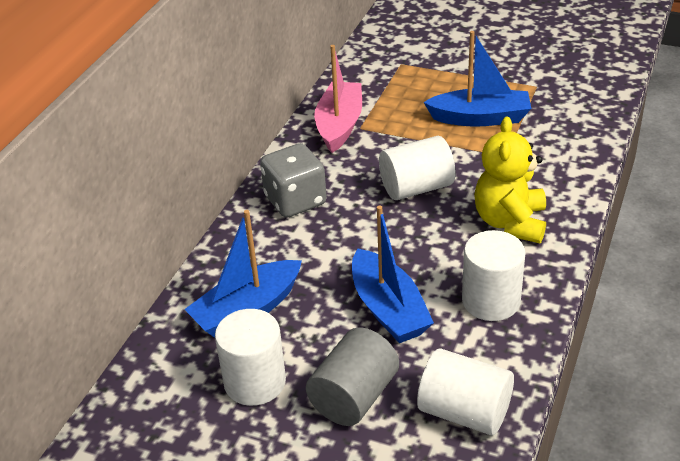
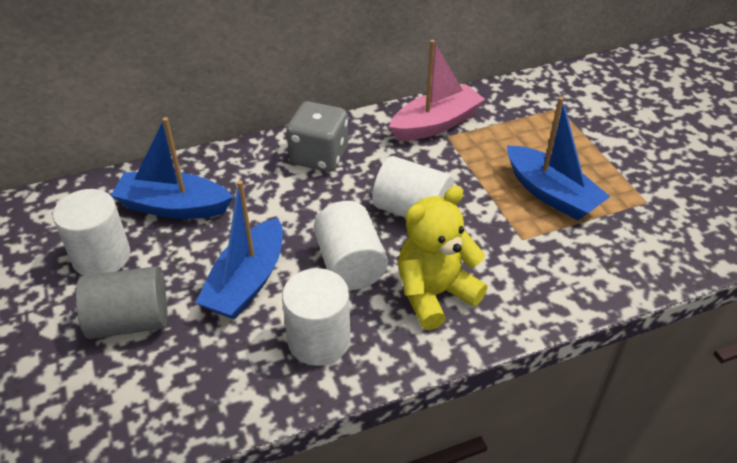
camera: 45 degrees right, 5 degrees up
white cylinder [417,348,514,435] -> white cylinder moved to [314,201,388,290]

